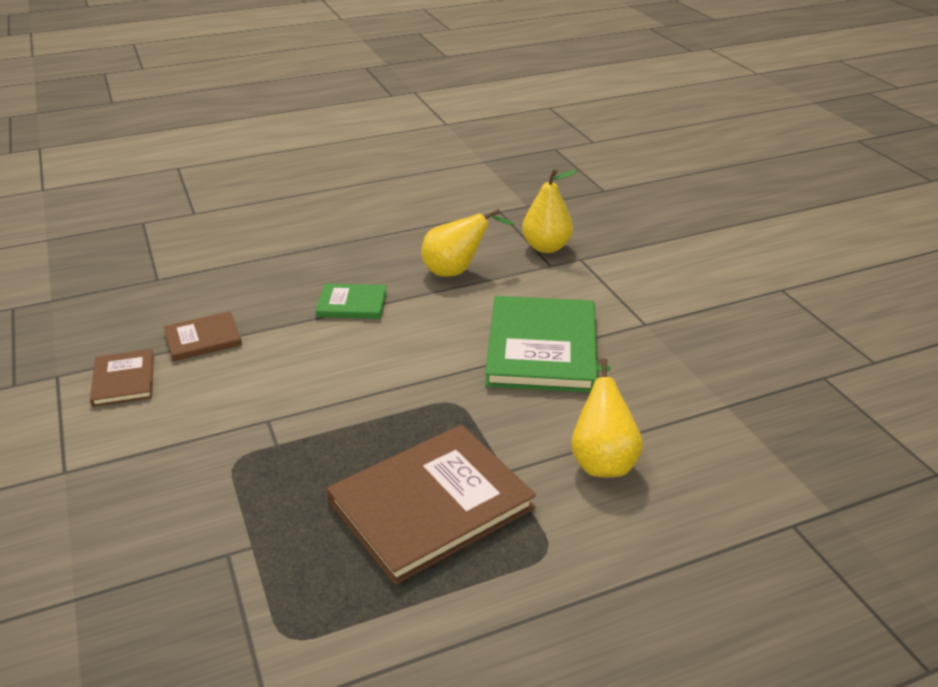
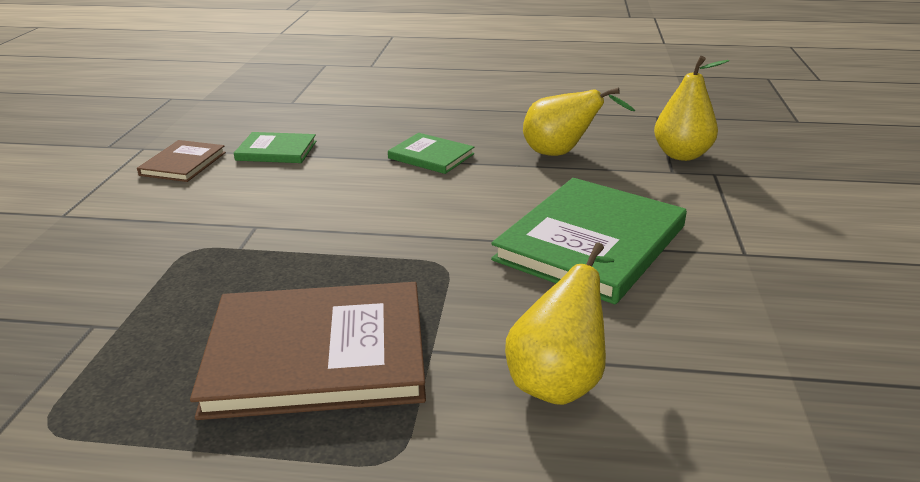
camera: 30 degrees right, 5 degrees down
brown book [164,311,242,361] -> green book [234,132,316,163]

